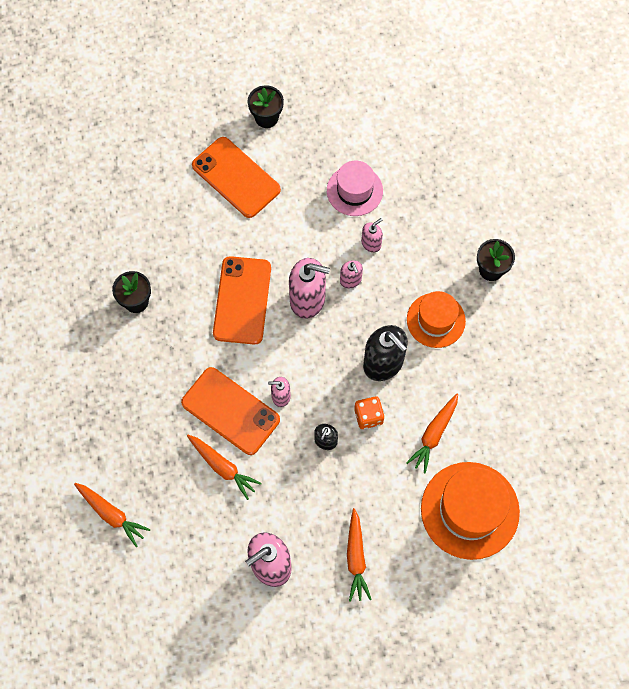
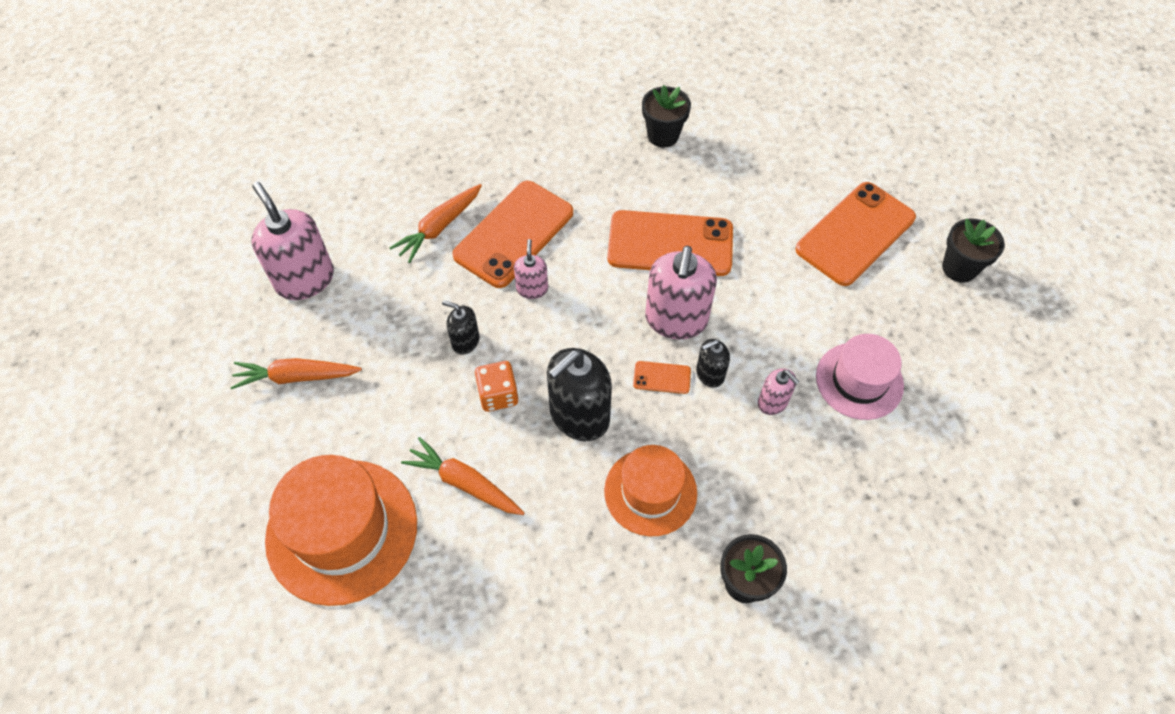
camera: 90 degrees right, 10 degrees down
orange carrot [74,483,151,547] -> none
pink soap dispenser [340,260,363,288] -> black soap dispenser [696,339,730,388]
none -> orange phone [633,361,691,394]

